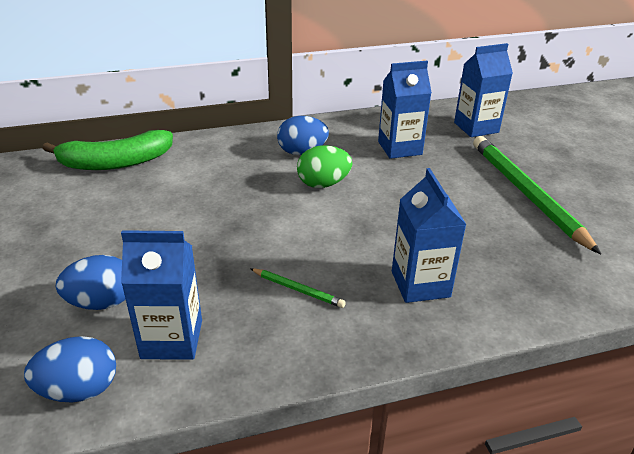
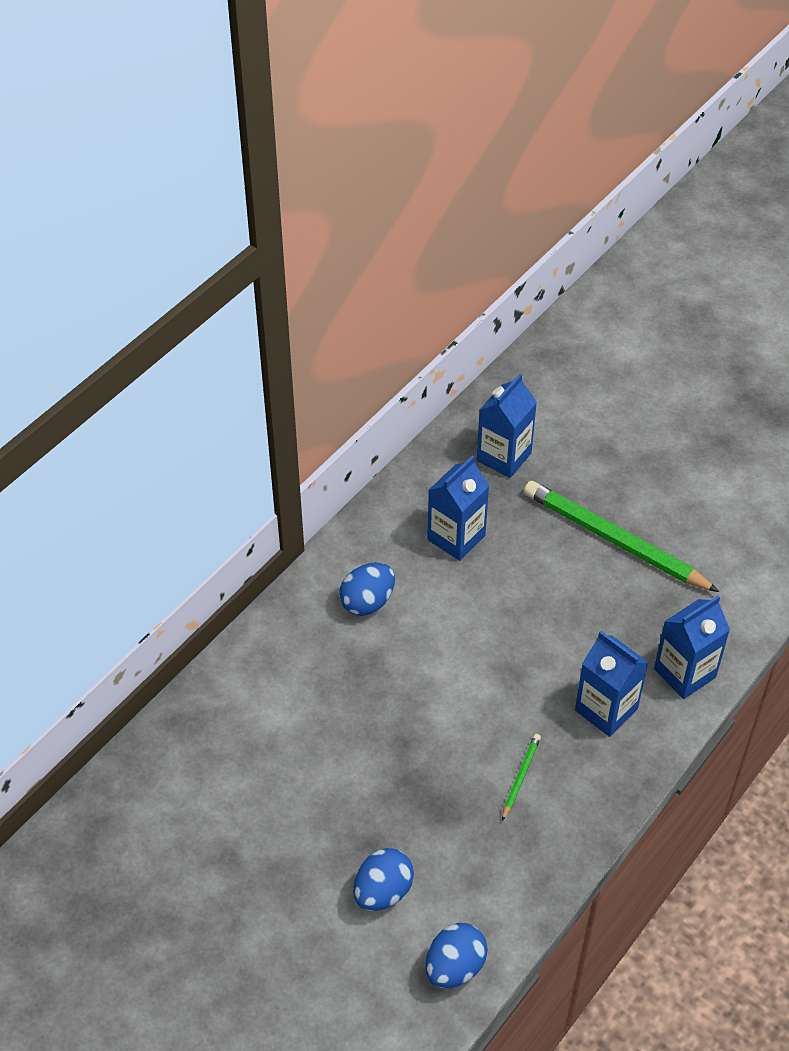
camera: 35 degrees left, 15 degrees up
green banana [42,130,173,170] -> none
blue carton [121,230,202,360] -> blue carton moved to [654,596,730,699]
green pencil [250,268,346,308] -> green pencil turned 60 degrees counterclockwise [502,734,541,821]
green egg [297,145,352,188] -> none

